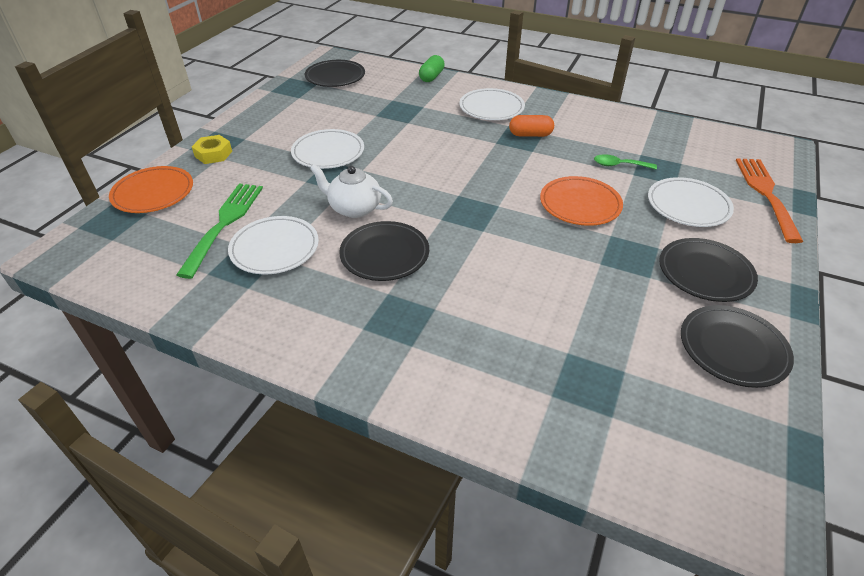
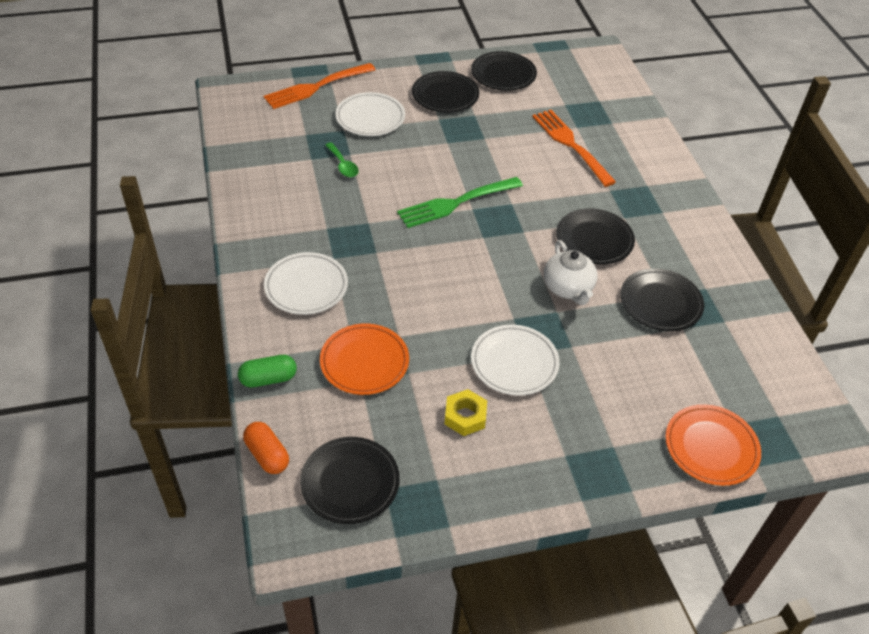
camera: 130 degrees left, 5 degrees up
green fork [176,183,263,279] -> green fork moved to [397,177,523,228]
yellow nut [192,135,232,164] -> yellow nut moved to [445,389,487,436]
white plate [228,216,319,274] -> black plate [620,268,704,332]
orange capsule [509,115,554,137] -> orange capsule moved to [243,422,289,474]
orange plate [540,176,623,226] -> orange plate moved to [320,324,409,395]
none -> orange fork [532,110,616,187]

